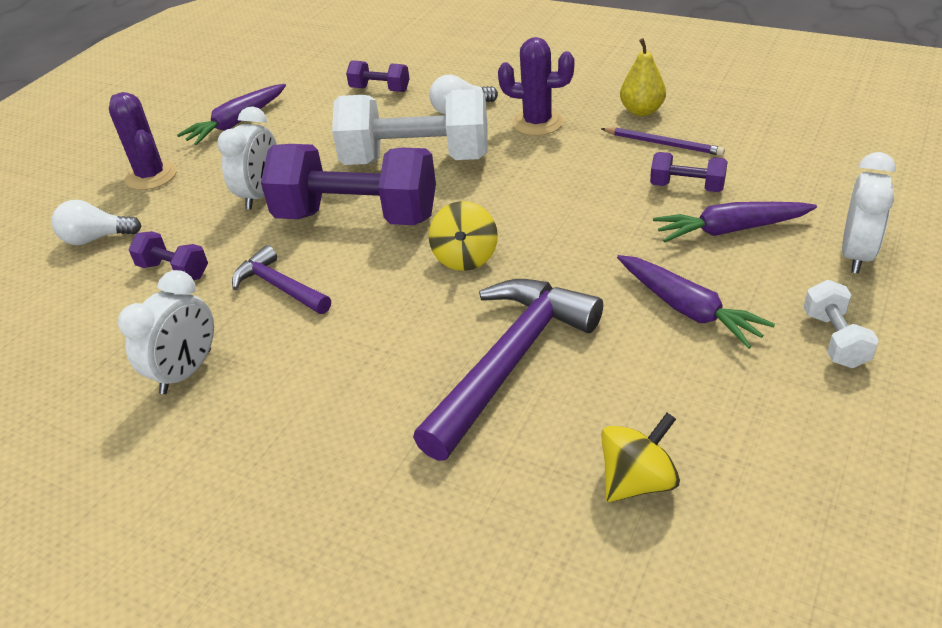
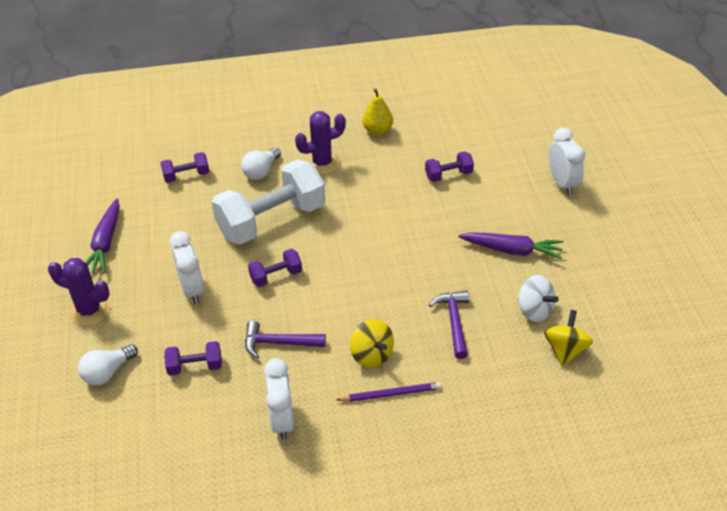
camera: 40 degrees left, 5 degrees up
purple dumbbell [261,144,436,225] -> purple dumbbell [248,249,302,287], size x0.45
purple hammer [413,279,603,461] -> purple hammer [429,291,469,359], size x0.55
yellow spinning top [429,201,498,271] -> yellow spinning top moved to [350,319,394,368]
purple pencil [601,127,725,156] -> purple pencil moved to [337,382,442,402]
purple carrot [653,202,817,242] -> none
white dumbbell [804,280,879,368] -> none
none -> white spinning top [517,275,559,322]

